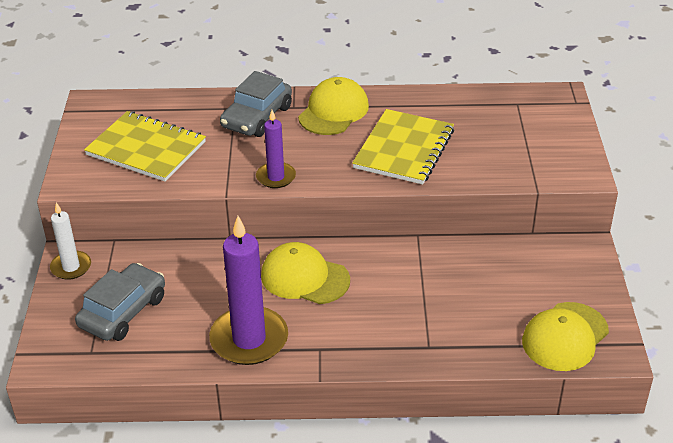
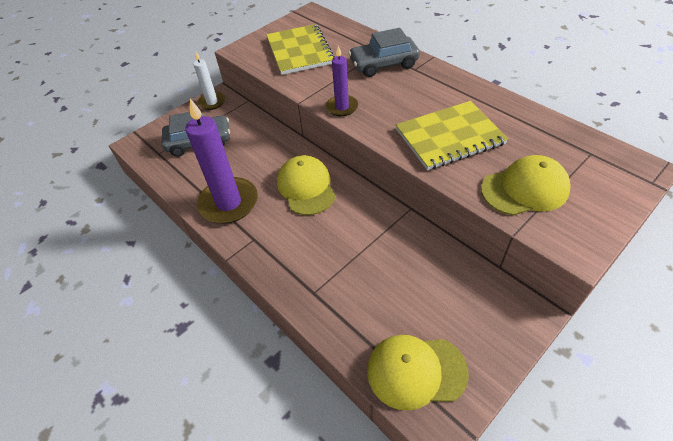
camera: 50 degrees right, 10 degrees up
yellow cap [298,77,369,135] -> yellow cap moved to [481,155,571,216]

